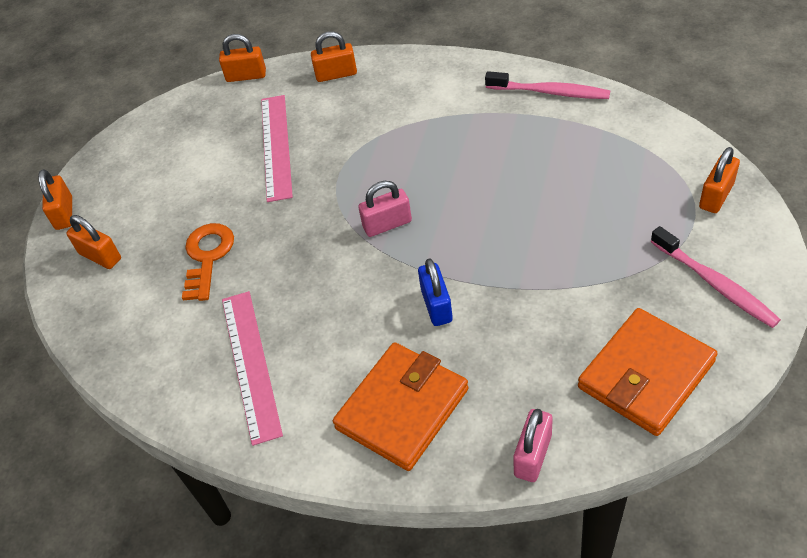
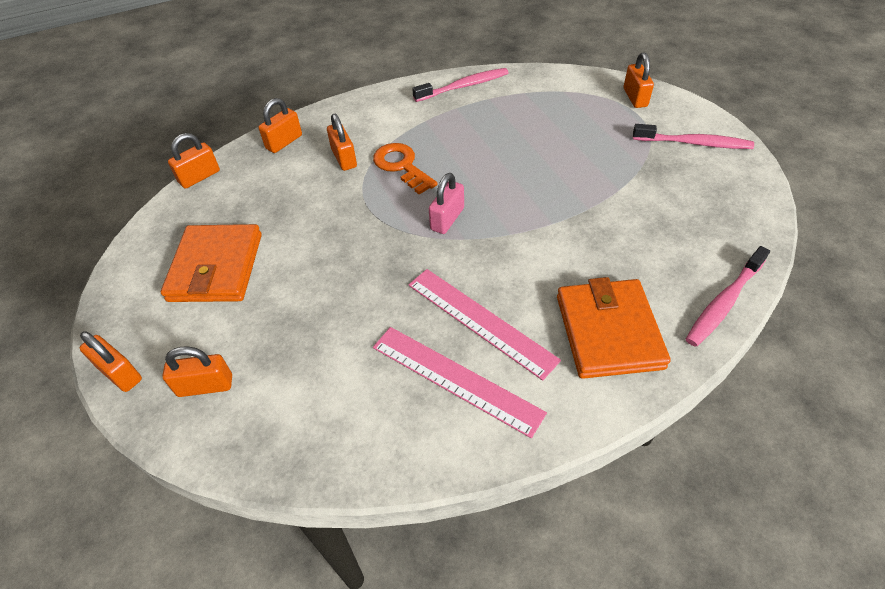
camera: 45 degrees left, 0 degrees up
orange key [182,223,234,301] -> orange key moved to [373,143,437,195]
pink ruler [261,95,293,202] -> pink ruler moved to [408,269,561,381]
blue padlock [418,258,453,326] -> none
pink padlock [513,409,553,482] -> pink toothbrush [686,246,770,347]
orange wallet [578,308,718,436] -> orange wallet moved to [161,224,262,302]
none -> orange padlock [327,114,357,171]

